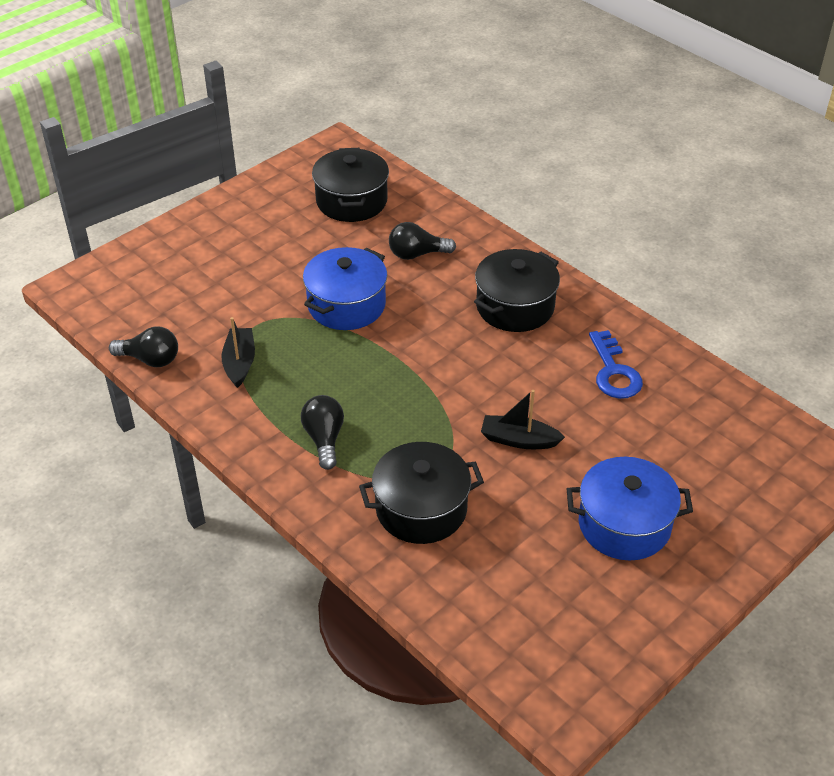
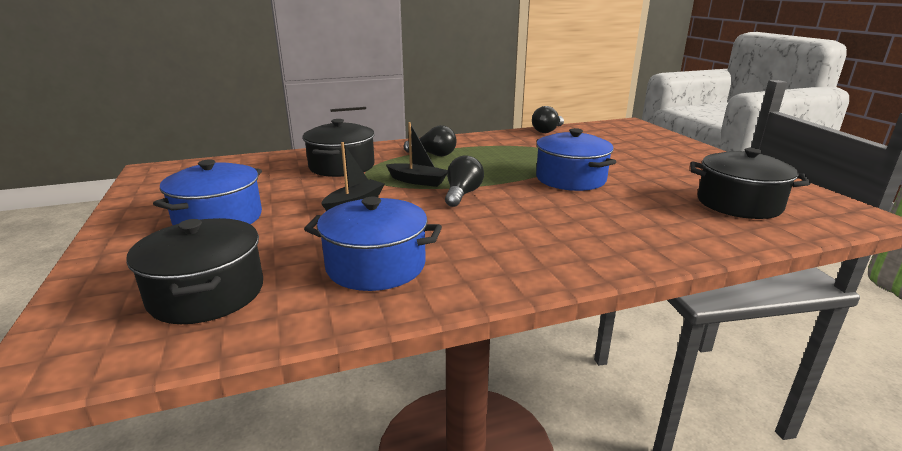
camera: 115 degrees right, 20 degrees down
black boat [221,317,255,388] -> black boat moved to [386,122,448,187]
black light bulb [389,222,456,260] -> black light bulb moved to [445,155,484,207]
black pot [474,249,560,332] -> black pot moved to [126,218,263,324]
blue key [589,330,643,399] -> blue pot [304,197,442,291]

